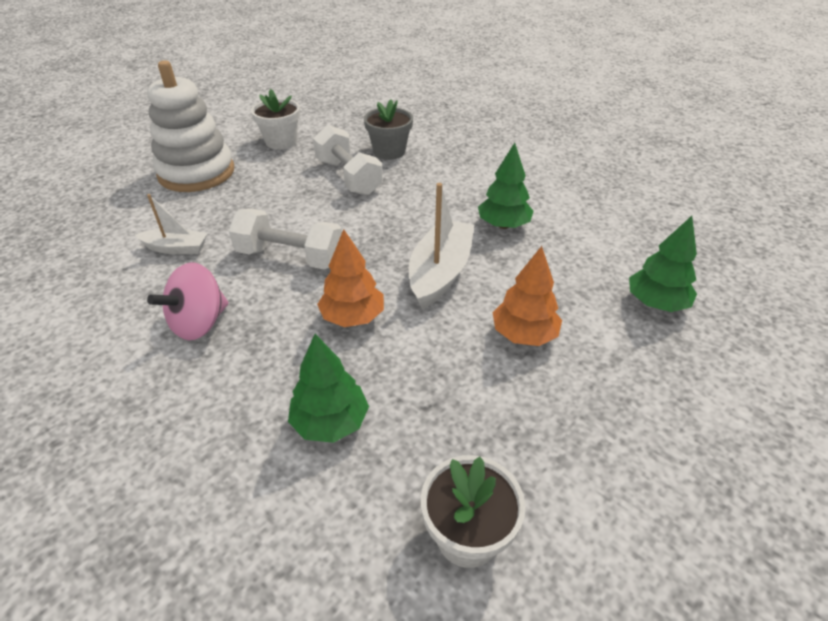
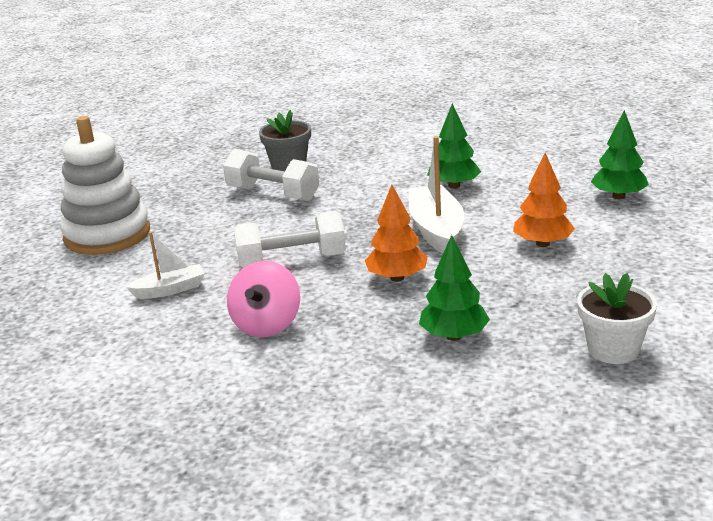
camera: 25 degrees left, 15 degrees down
white flower pot [251,89,300,149] -> none

